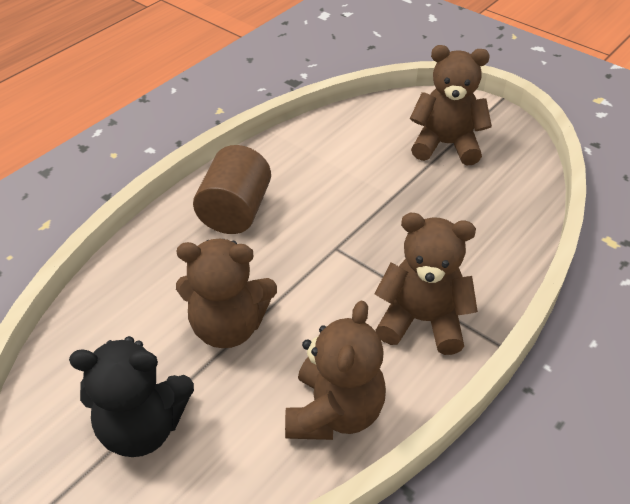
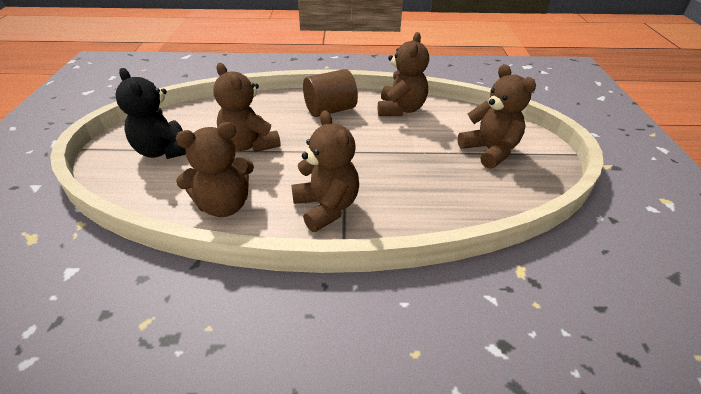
camera: 50 degrees right, 5 degrees down
none -> brown teddy bear [378,32,429,116]

